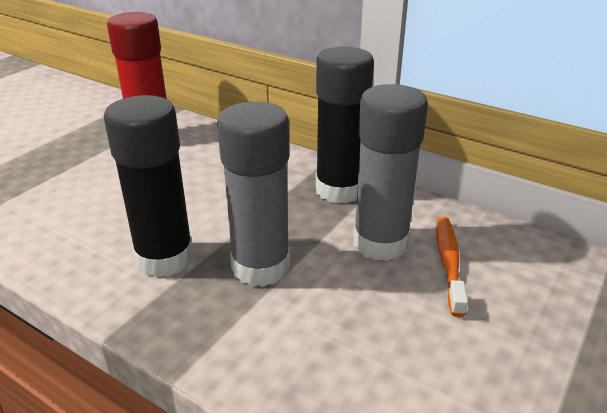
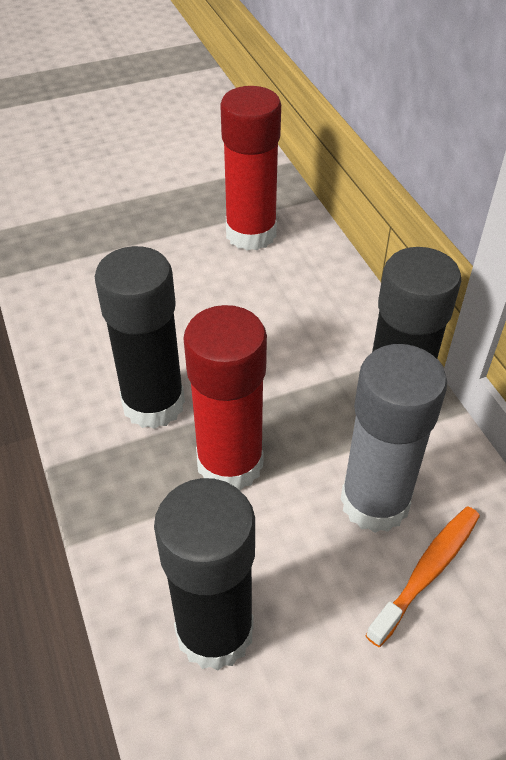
camera: 35 degrees right, 15 degrees up
grey glue stick [217,102,290,287] -> red glue stick [183,305,267,491]
none -> black glue stick [154,478,255,670]

